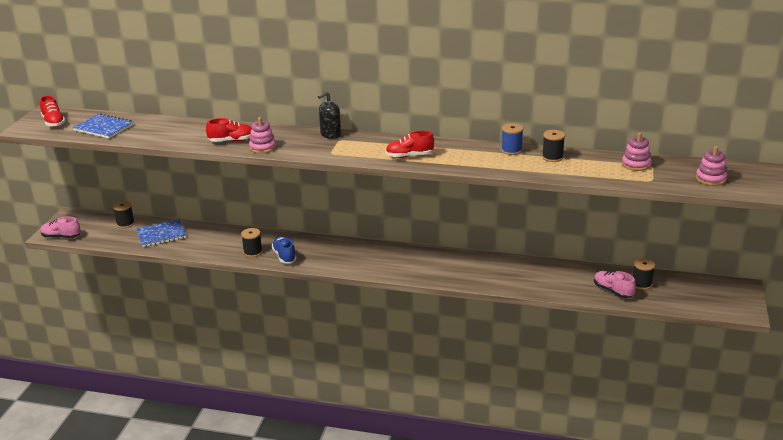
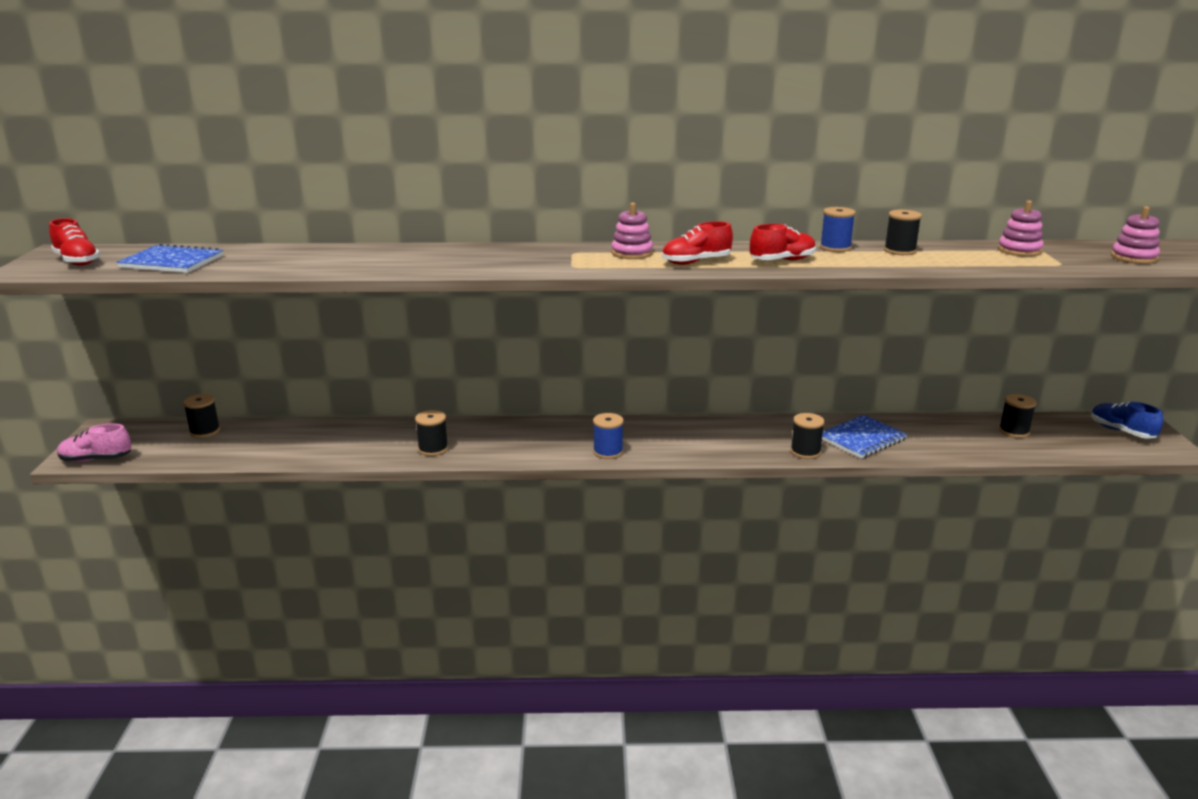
camera: 15 degrees left, 5 degrees down
blue notebook [136,219,187,247] -> blue notebook moved to [822,415,907,459]
red shoe [206,118,252,142] -> red shoe moved to [750,224,816,260]
pink stacking toy [249,117,276,153] -> pink stacking toy moved to [611,203,653,259]
blue shoe [271,237,297,263] -> blue shoe moved to [1091,402,1163,439]
black soap dispenser [318,91,341,139] -> none
pink shoe [594,271,636,298] -> none
none -> blue spool [593,413,624,459]
none -> black spool [790,413,825,459]

